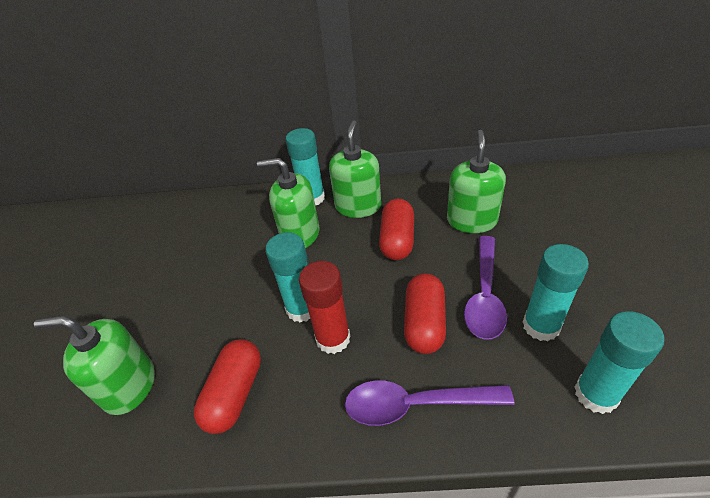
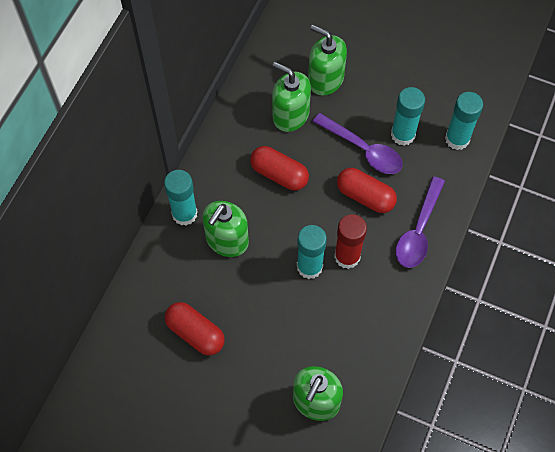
camera: 70 degrees left, 20 degrees up
red capsule [194,339,261,434] -> red capsule moved to [165,302,225,356]
green soap dispenser [329,120,381,218] -> green soap dispenser moved to [308,25,347,96]

